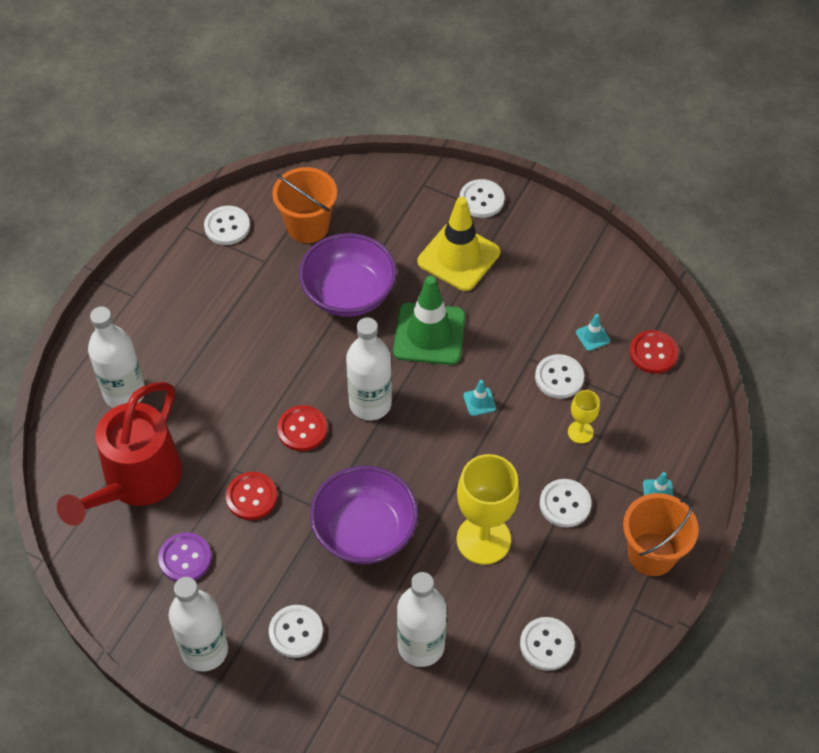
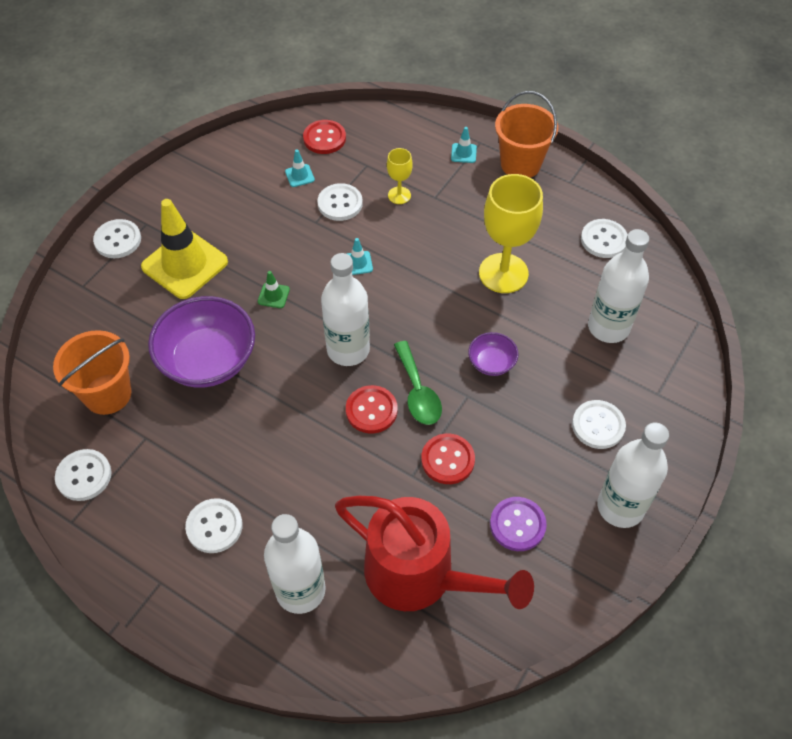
camera: 85 degrees left, 0 degrees up
purple bowl [310,466,418,564] -> purple bowl [468,332,518,376], size x0.48
green traffic cone [393,276,465,365] -> green traffic cone [258,271,290,308], size x0.41
white button [540,479,591,527] -> white button moved to [185,498,243,553]
none -> green spoon [394,341,442,425]

